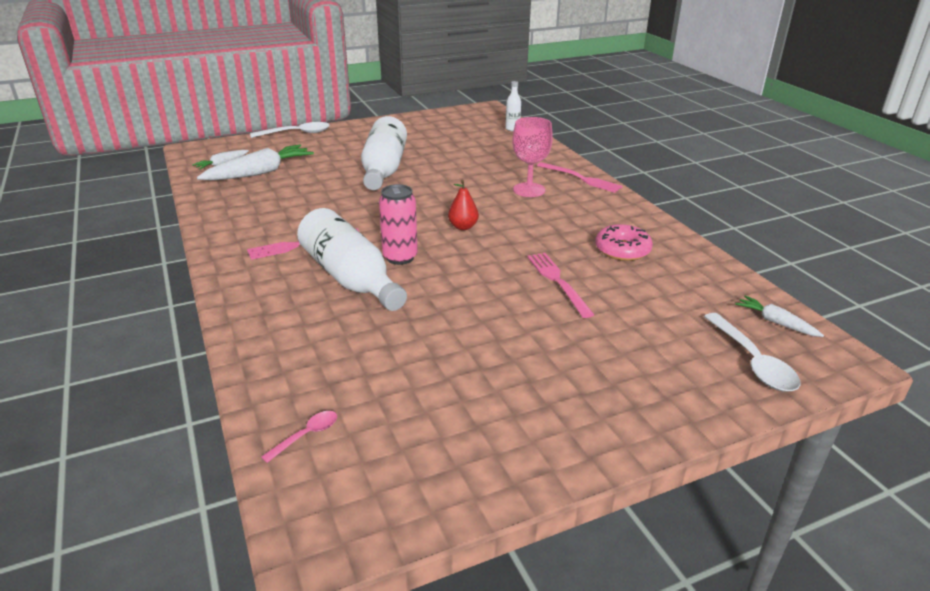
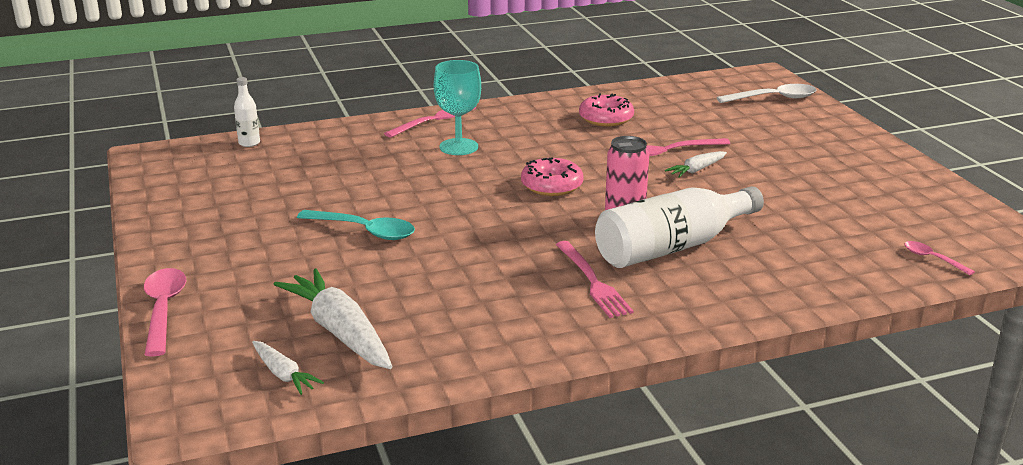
camera: 85 degrees left, 5 degrees down
white spoon [250,122,330,138] -> pink spoon [144,268,186,357]
white bottle [361,116,407,190] -> turquoise spoon [297,210,415,240]
red pear [448,180,479,230] -> pink donut [521,157,584,196]
pink goblet [512,117,553,197] -> turquoise goblet [434,60,481,155]
white carrot [735,296,824,337] -> white carrot moved to [665,151,727,178]

